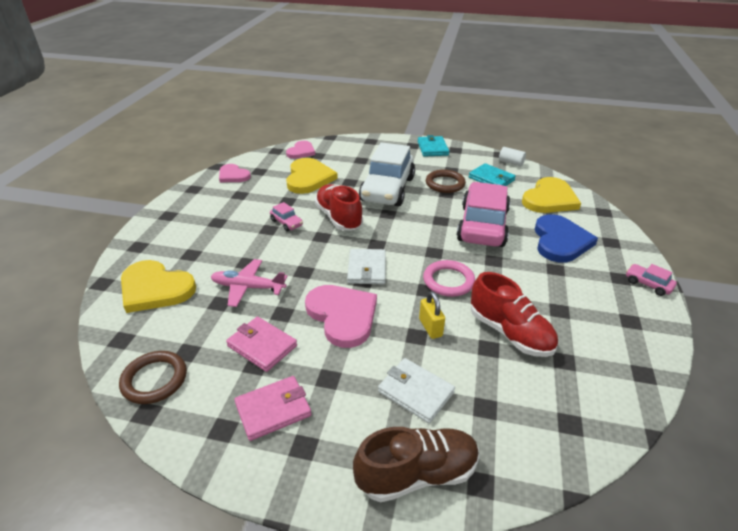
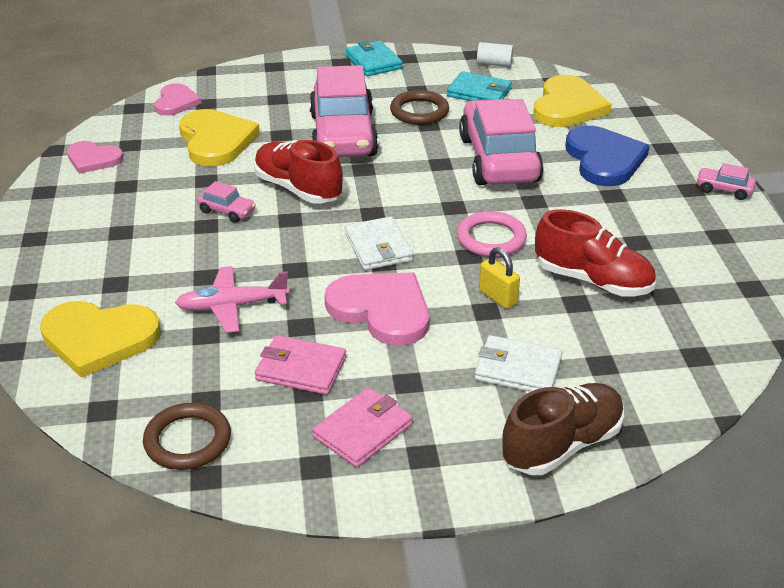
camera: 20 degrees left, 0 degrees up
white car [359,142,415,206] -> pink car [309,65,379,157]

